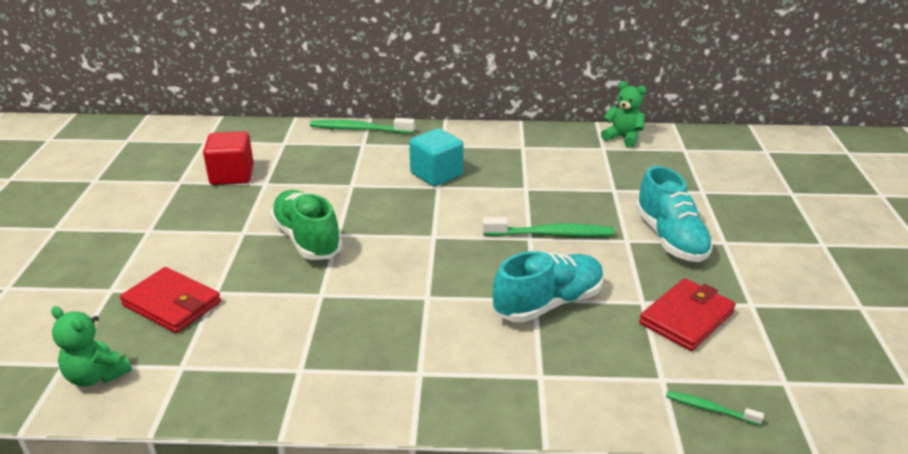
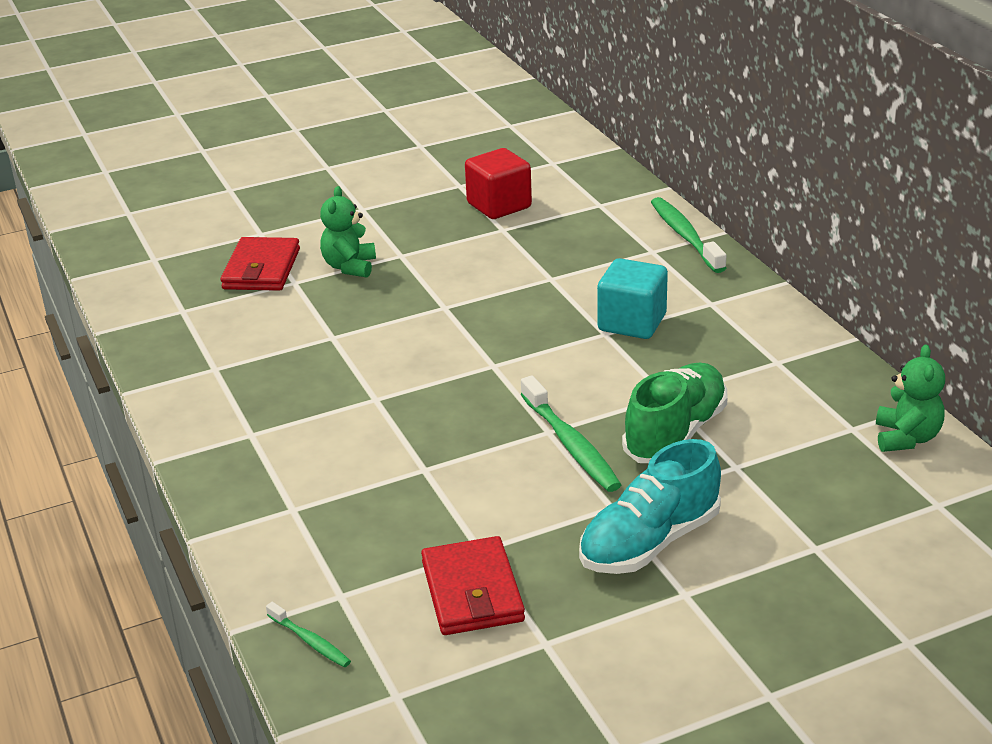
camera: 65 degrees right, 0 degrees up
green teddy bear [51,306,132,387] -> green teddy bear moved to [320,186,376,278]
green shoe [270,190,342,260] -> green shoe moved to [622,363,728,463]
turquoise shoe [493,251,604,323] -> none
red wallet [639,278,736,351] -> red wallet turned 60 degrees clockwise [421,536,525,635]
green toothbrush [666,391,764,426] -> green toothbrush turned 135 degrees clockwise [266,602,351,667]

